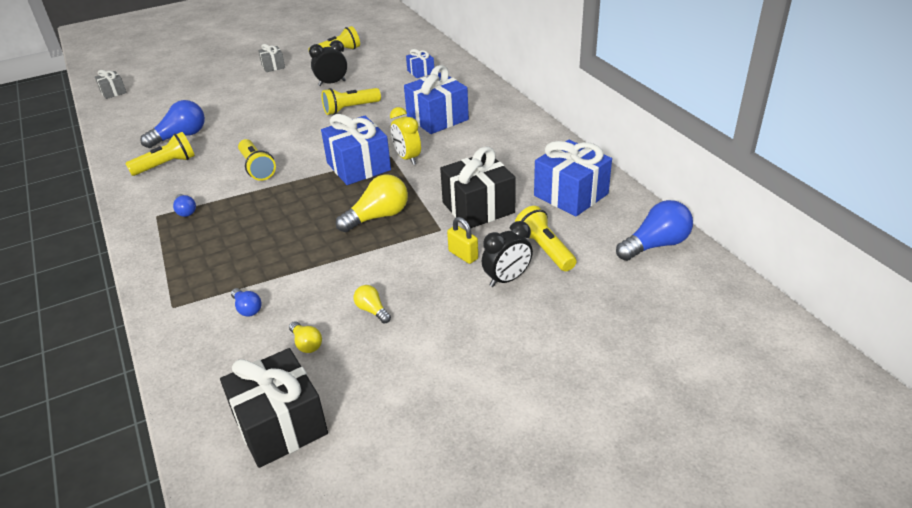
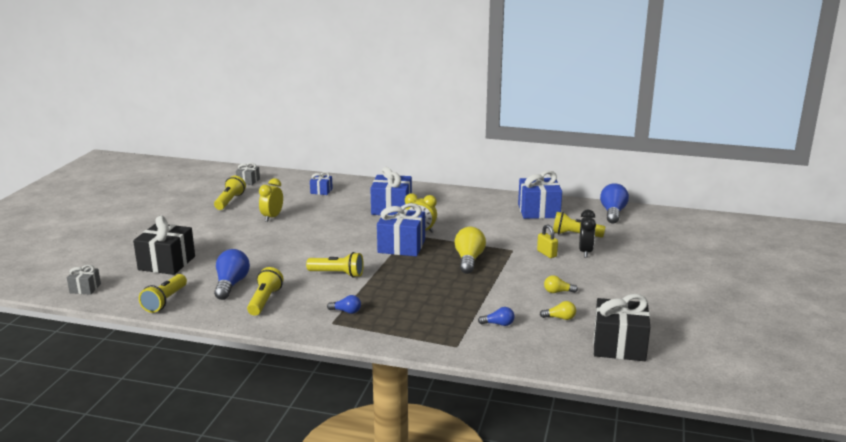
camera: 50 degrees left, 15 degrees down
grey gift [258,44,285,72] -> grey gift moved to [236,163,260,185]
black clock [309,40,347,86] -> yellow clock [259,178,283,222]
yellow flashlight [322,88,381,115] -> yellow flashlight moved to [139,274,187,313]
black gift [440,146,516,228] -> black gift moved to [133,215,195,275]
yellow padlock [447,217,478,264] -> yellow padlock turned 60 degrees clockwise [537,224,558,258]

